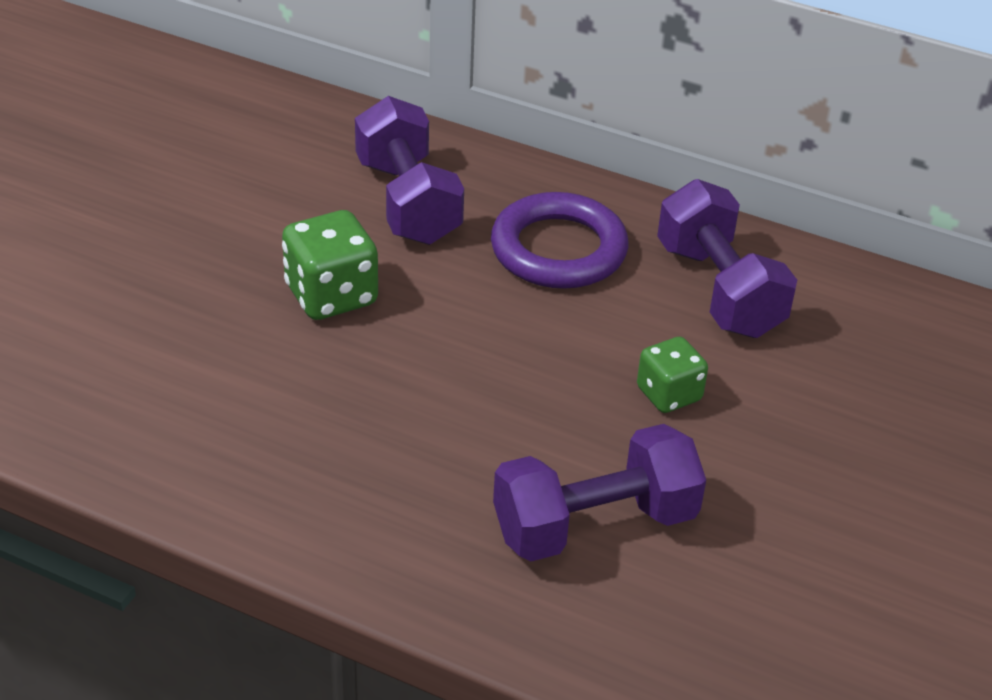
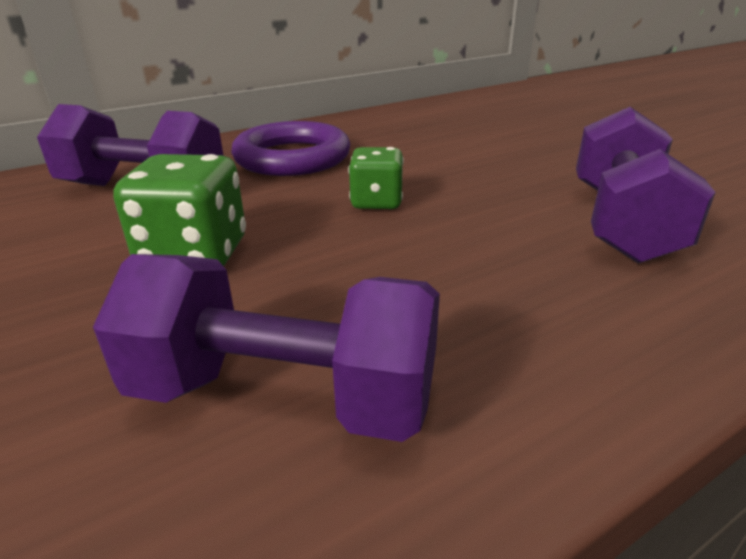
camera: 55 degrees left, 10 degrees down
green dice [637,337,708,413] -> green dice moved to [348,147,404,209]
purple dumbbell [657,179,797,338] -> purple dumbbell moved to [93,254,440,442]

